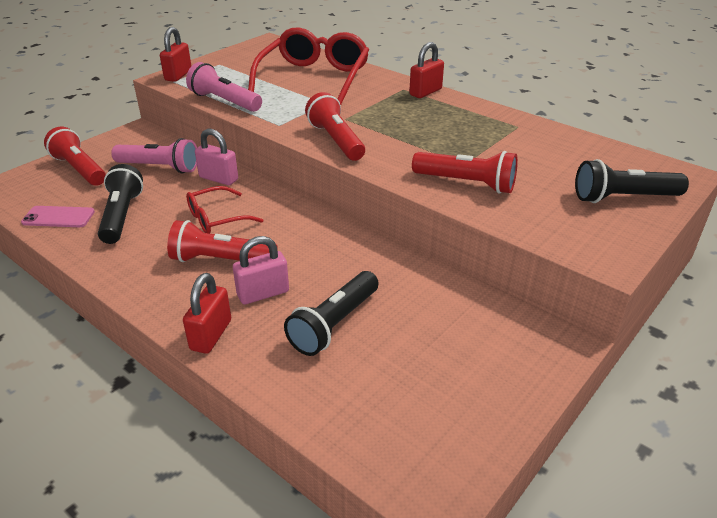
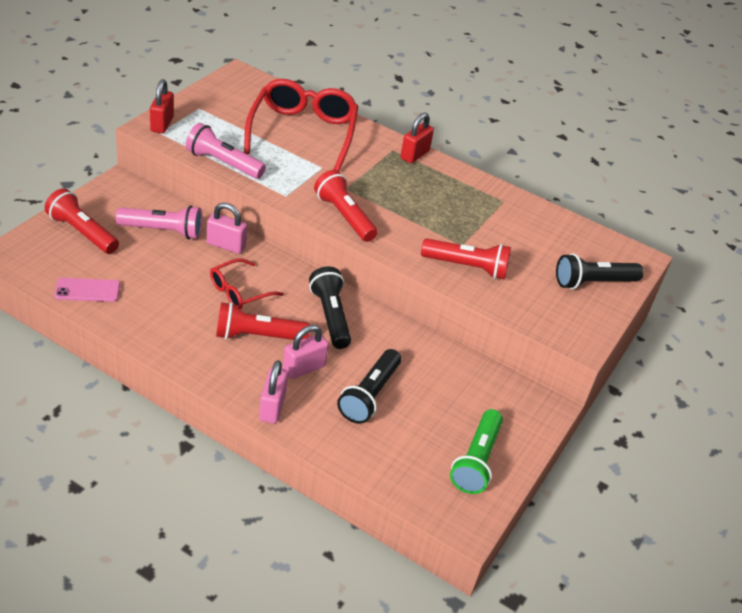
camera: 15 degrees left, 5 degrees up
black flashlight [98,164,143,244] -> black flashlight moved to [309,266,351,349]
red padlock [183,273,231,354] -> pink padlock [259,360,288,424]
none -> green flashlight [450,409,503,494]

